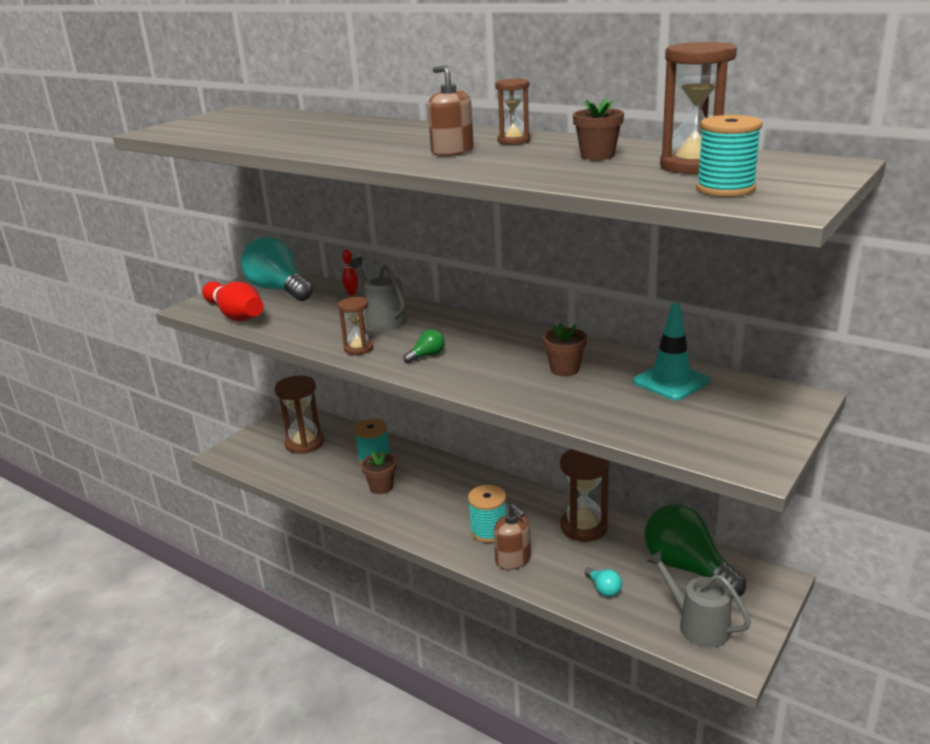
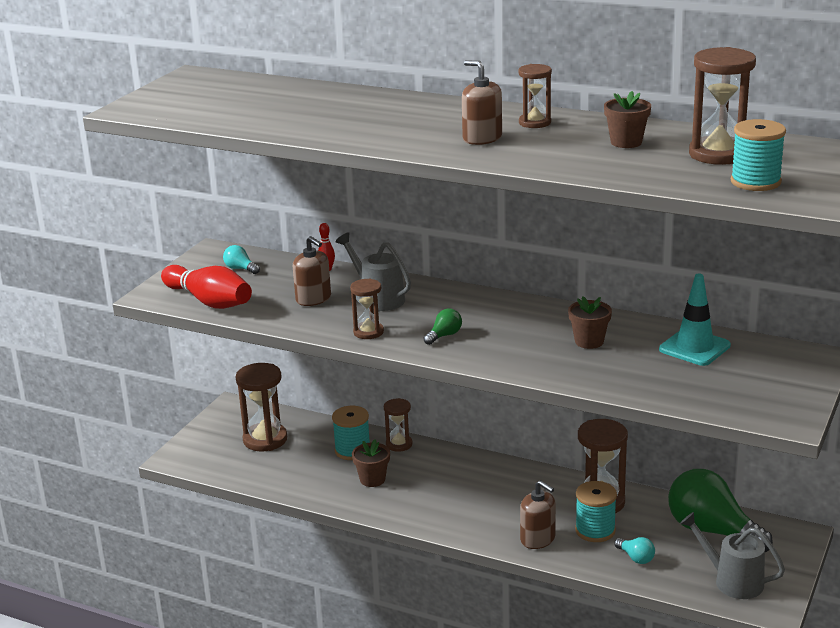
camera: 10 degrees left, 0 degrees up
turquoise light bulb [241,237,313,301] -> turquoise light bulb [223,245,260,274], size x0.41
turquoise spool [468,485,506,543] -> turquoise spool moved to [575,481,617,542]
none -> brown soap dispenser [293,236,331,306]
none -> brown hourglass [384,398,412,452]

